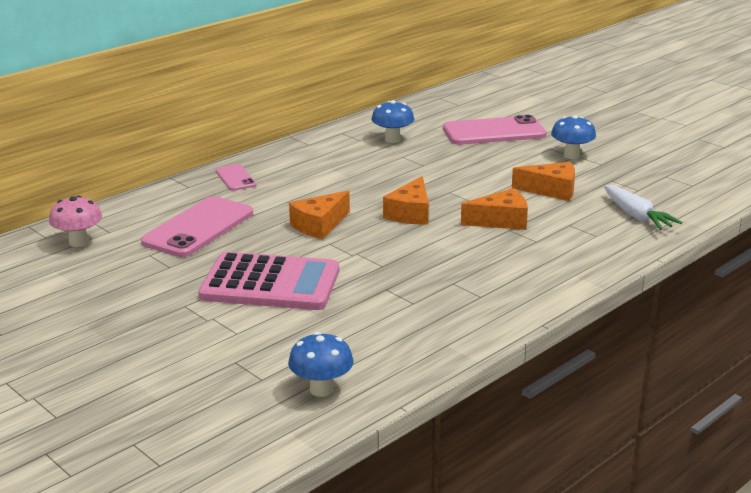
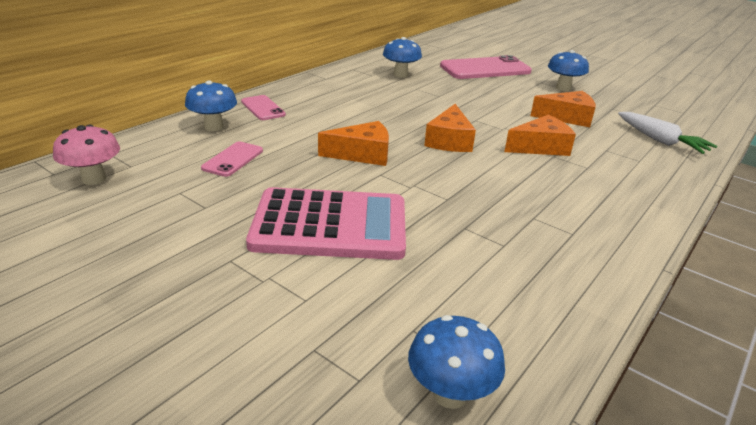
camera: 10 degrees left, 5 degrees up
pink phone [141,196,253,257] -> pink phone [201,142,263,177], size x0.51
orange cheese [289,191,350,239] -> orange cheese turned 135 degrees counterclockwise [318,121,389,166]
none -> blue mushroom [185,80,237,131]

